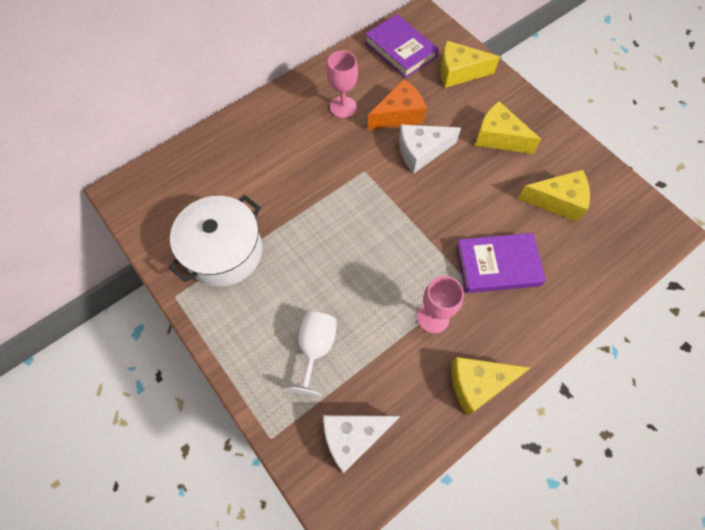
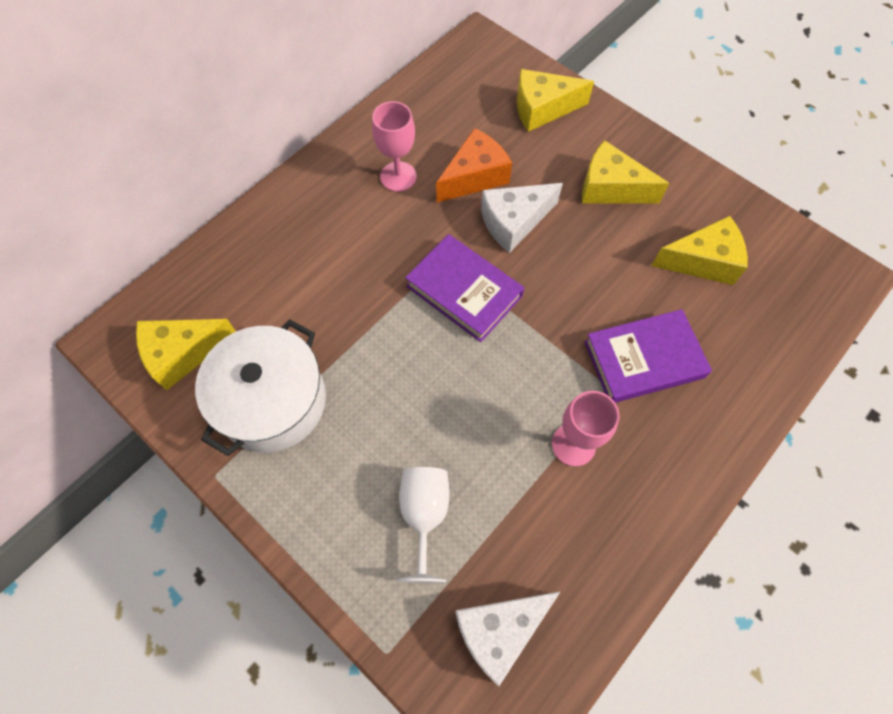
camera: 10 degrees left, 0 degrees up
purple book [365,14,439,78] -> purple book moved to [405,234,524,342]
yellow cheese [451,357,530,415] -> yellow cheese moved to [136,319,236,390]

